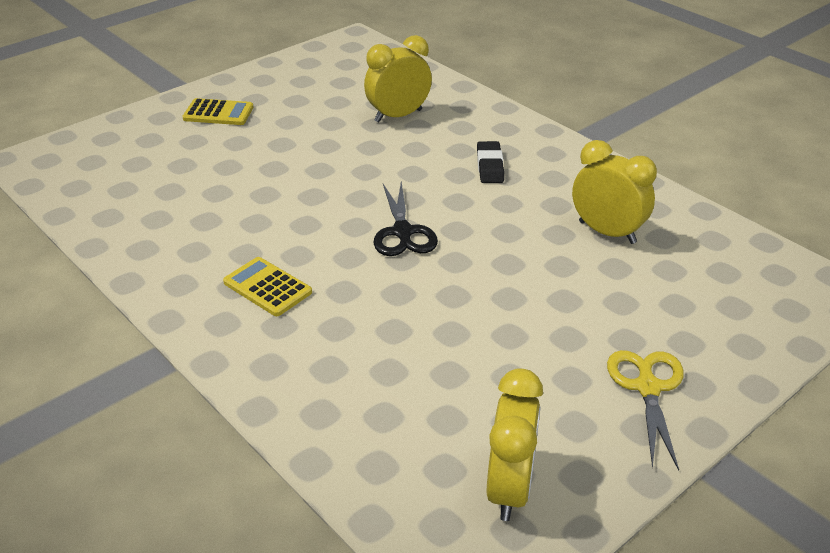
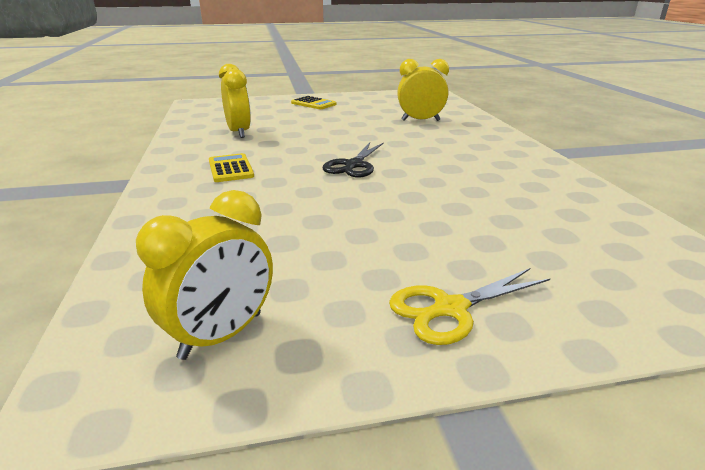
camera: 30 degrees right, 10 degrees down
black eraser [477,141,504,183] -> none
yellow clock [572,140,657,244] -> yellow clock moved to [219,64,251,138]
yellow scissors [607,350,684,471] -> yellow scissors turned 150 degrees counterclockwise [389,268,551,345]

